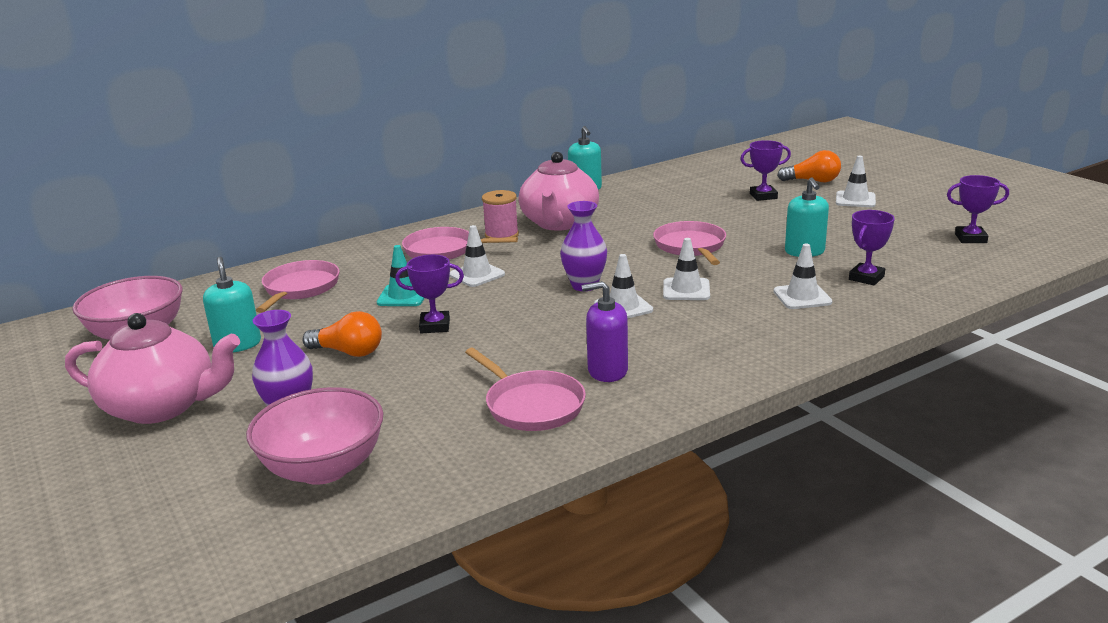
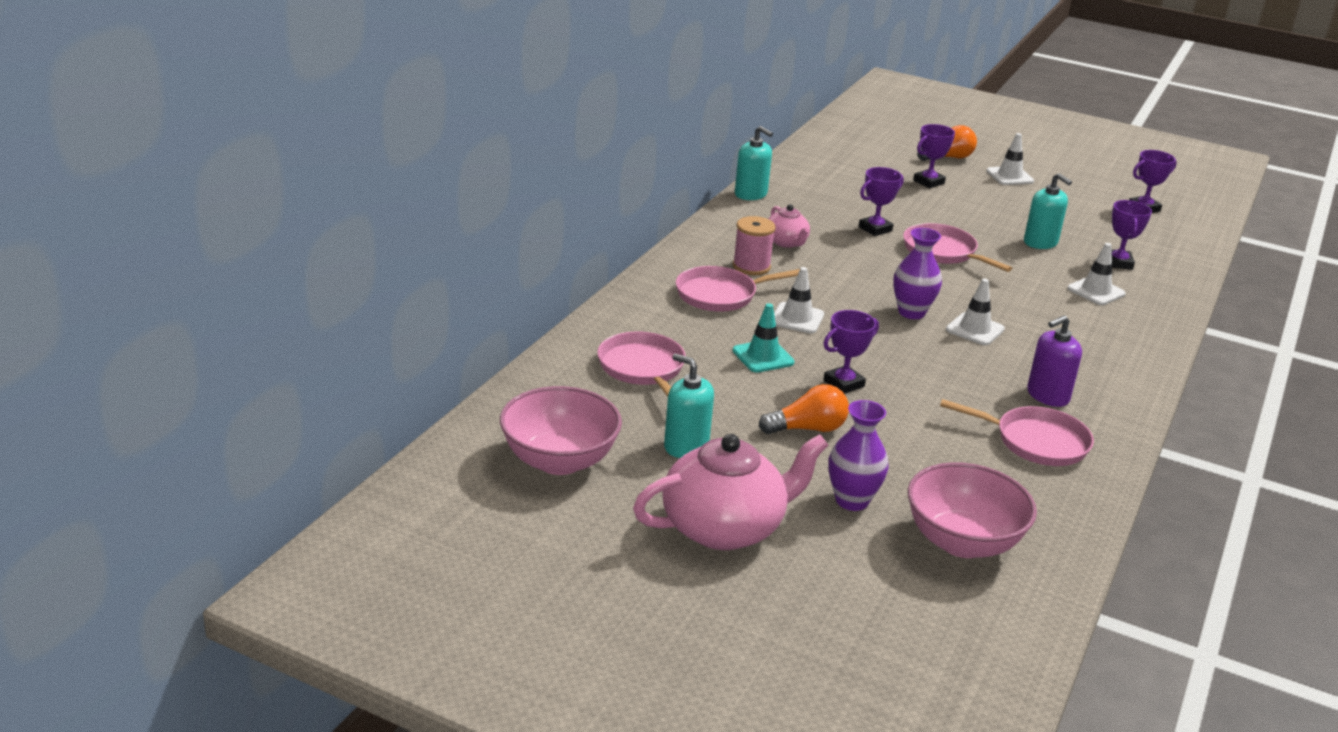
camera: 35 degrees left, 5 degrees up
pink teapot [519,152,599,231] -> pink teapot [768,204,810,248], size x0.51
white traffic cone [663,238,710,300] -> none
none -> purple trophy [859,167,904,236]

